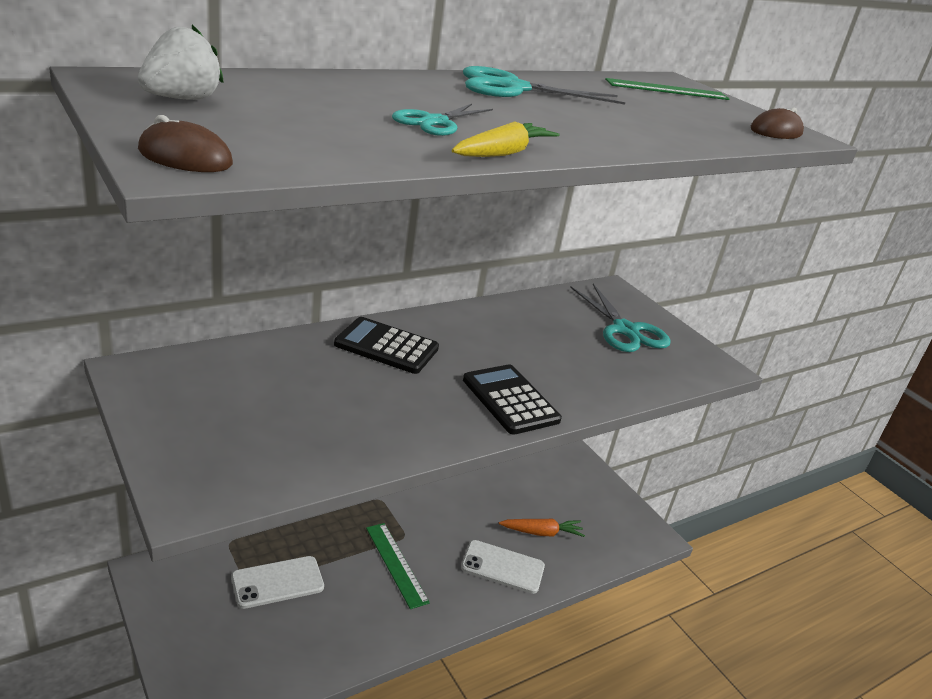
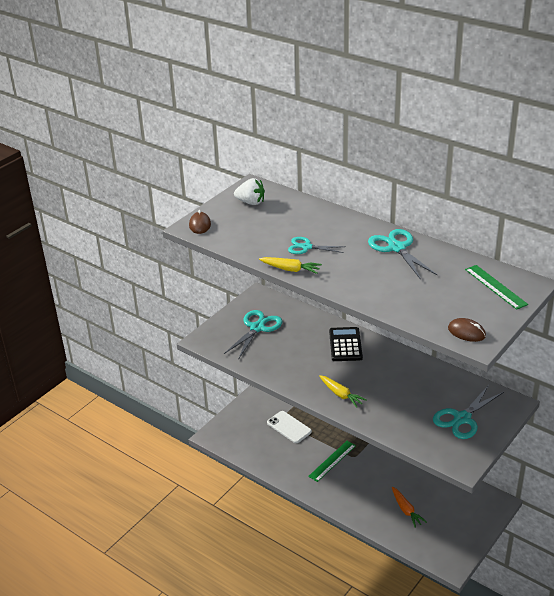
camera: 75 degrees right, 5 degrees up
white phone [461,540,545,594] -> none
black calculator [463,364,562,435] -> yellow carrot [319,375,367,408]
none -> turquoise scissors [224,310,283,360]

